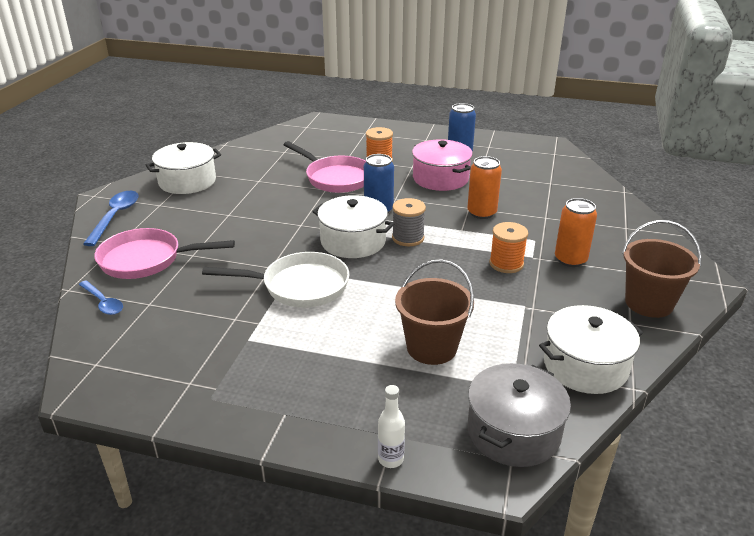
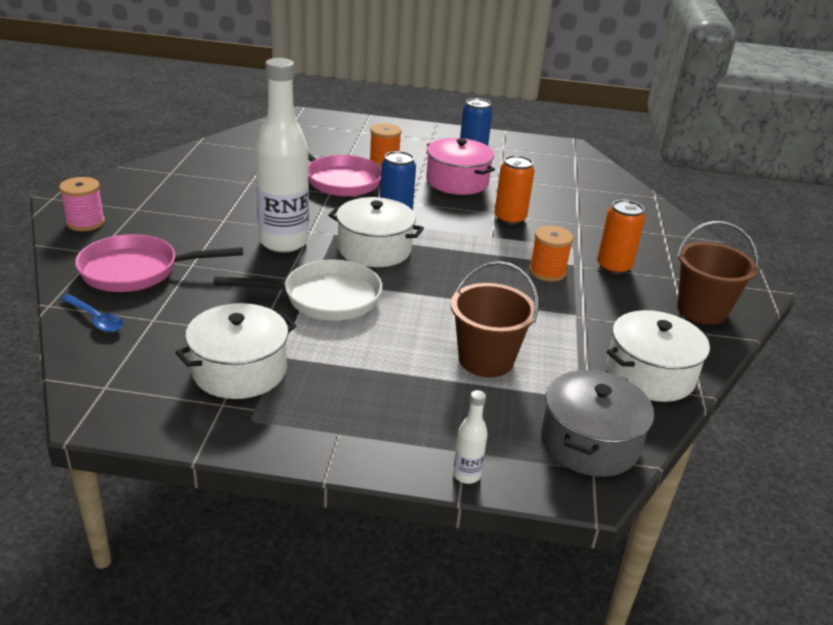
camera: 10 degrees left, 0 degrees up
blue spoon [83,191,139,246] -> pink spool [59,177,105,231]
white pot [146,142,221,194] -> white pot moved to [176,303,296,399]
grey spool [392,198,426,246] -> none
none -> white bottle [255,58,309,252]

